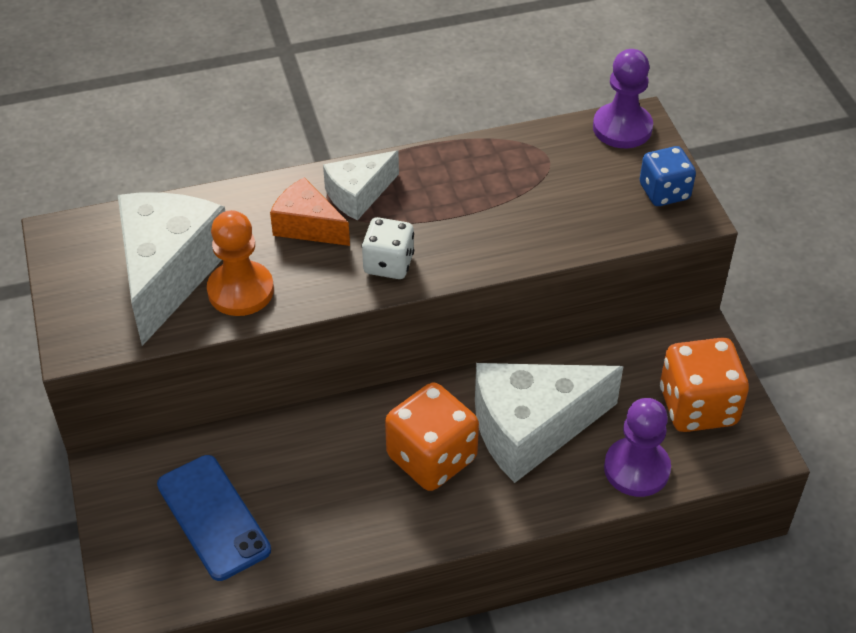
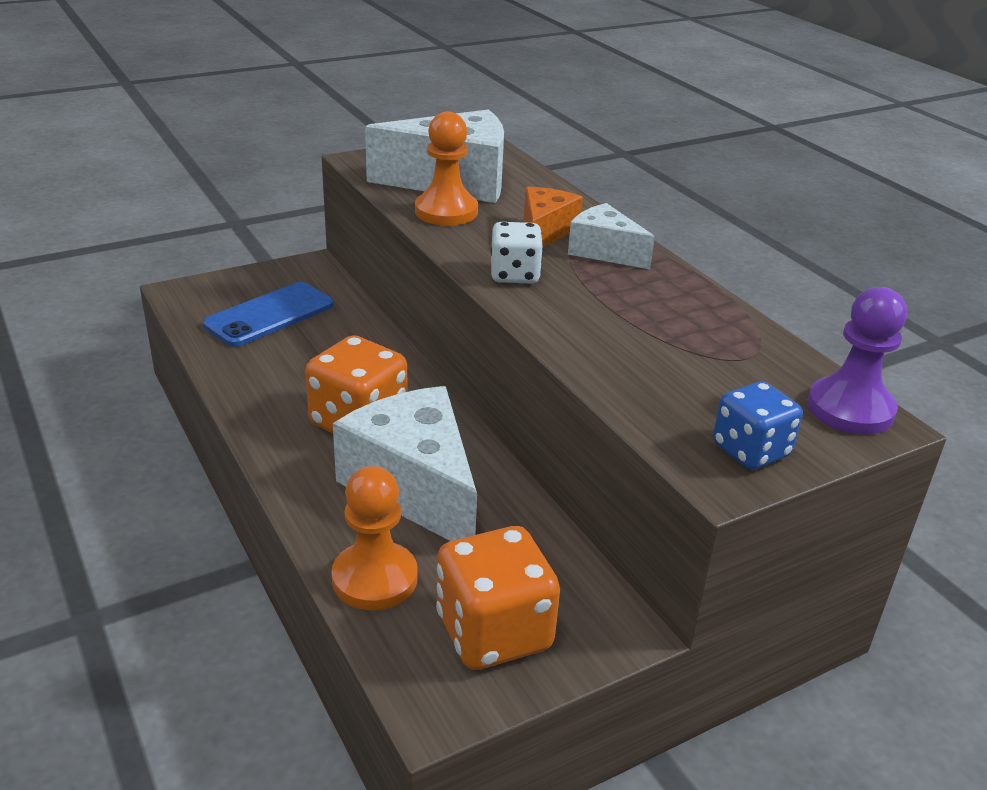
camera: 75 degrees right, 15 degrees down
purple pawn [604,398,671,497] -> orange pawn [331,466,418,610]

